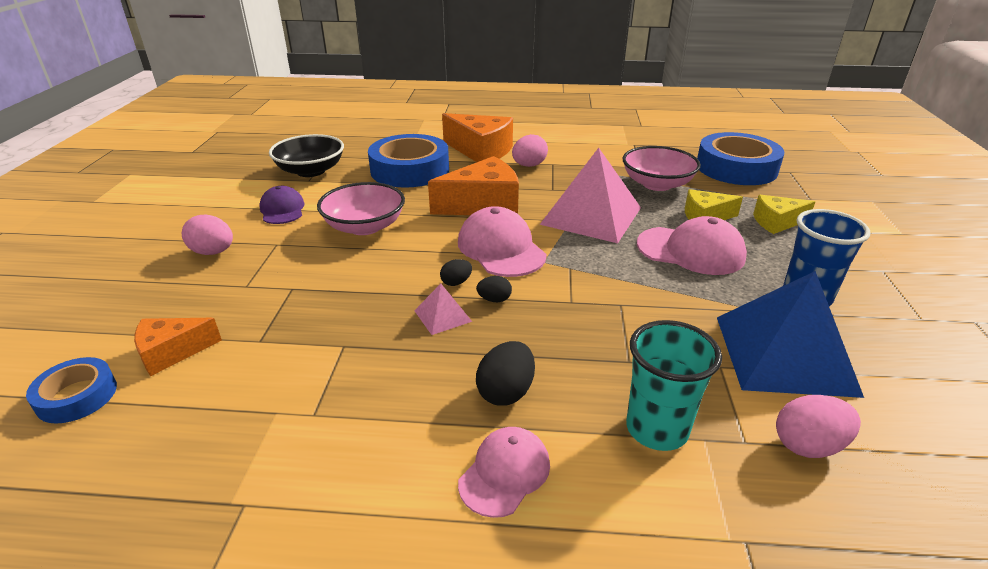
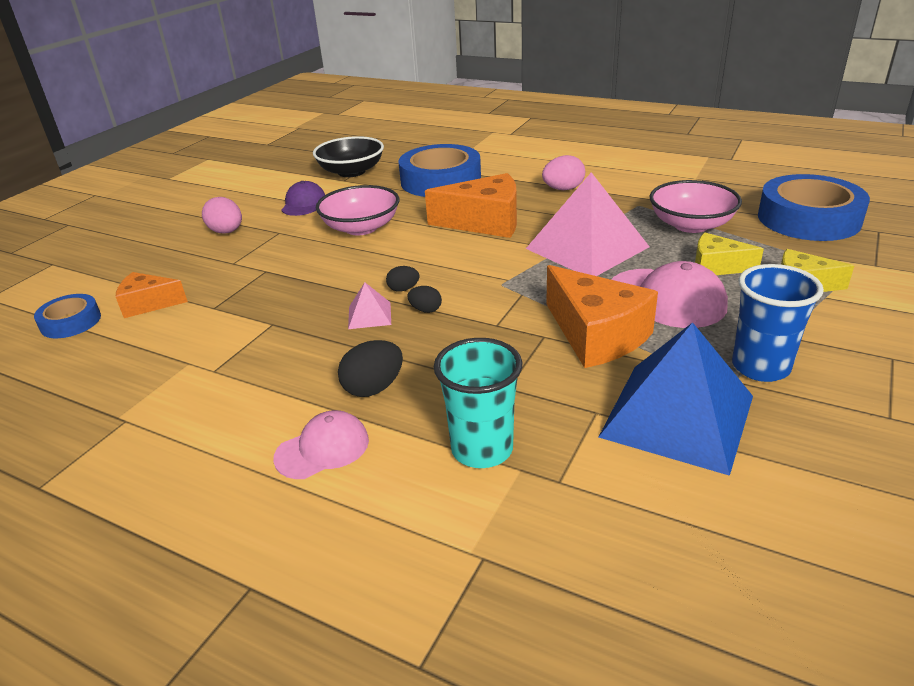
camera: 25 degrees right, 0 degrees up
orange cheese [442,113,513,162] -> orange cheese moved to [546,265,658,368]
pink cap [458,206,547,277] -> none
pink egg [776,395,861,458] -> none

